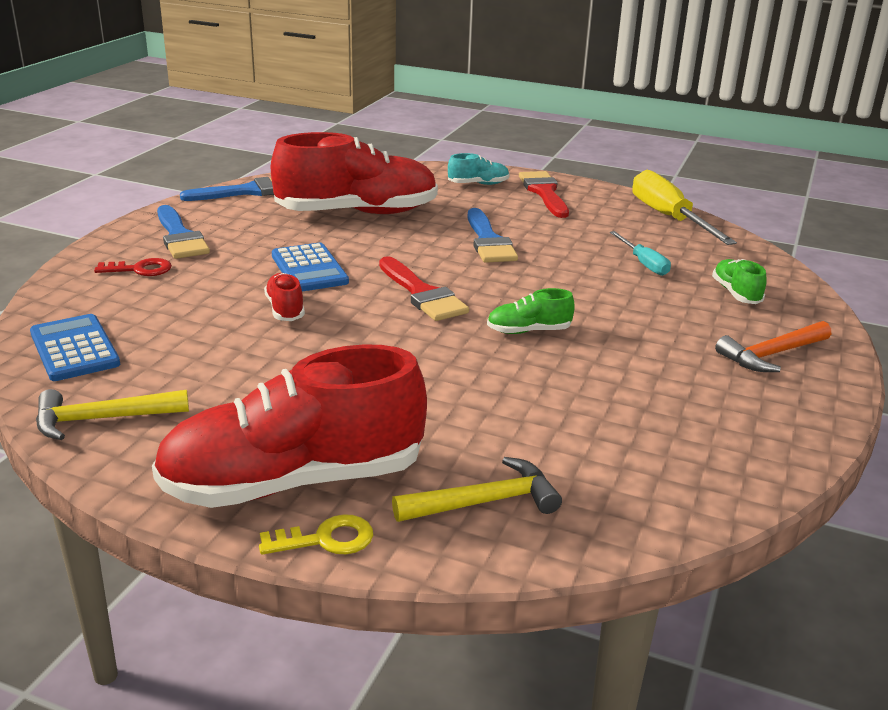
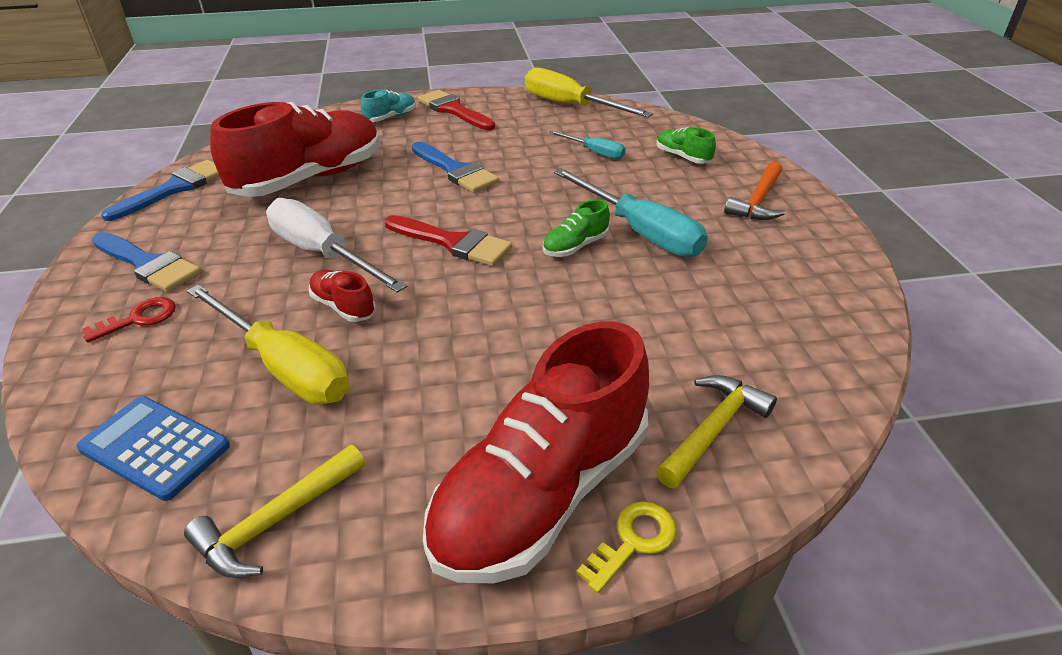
camera: 30 degrees left, 10 degrees up
blue calculator [272,243,349,291] -> white screwdriver [266,198,407,293]
none -> yellow screwdriver [187,284,349,405]
none -> turquoise screwdriver [554,168,708,257]

